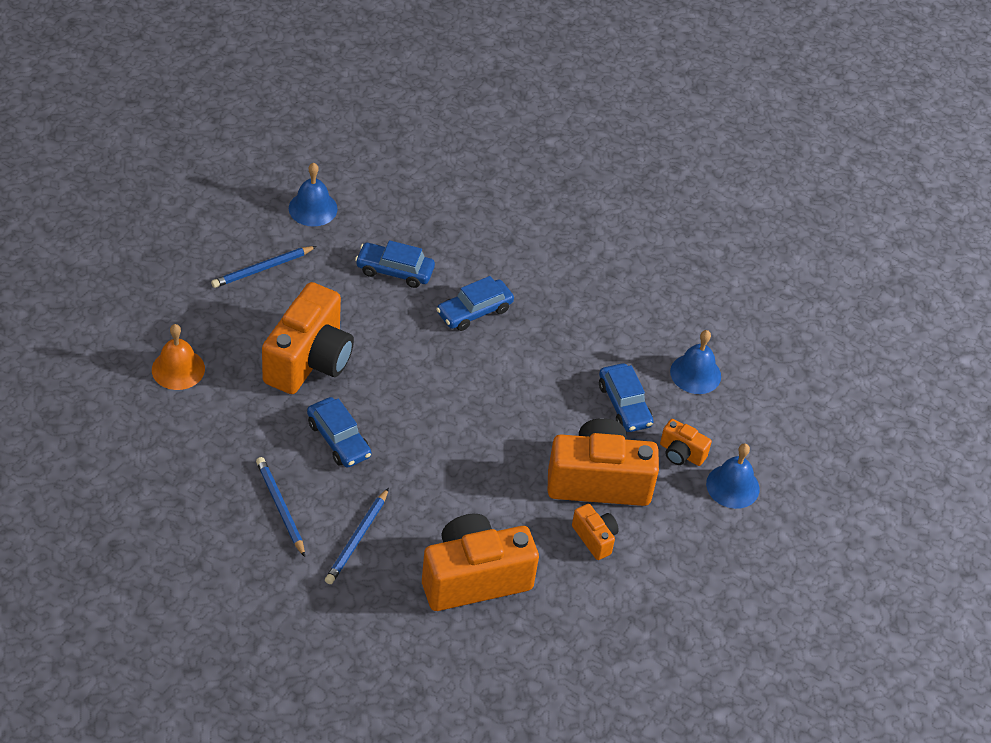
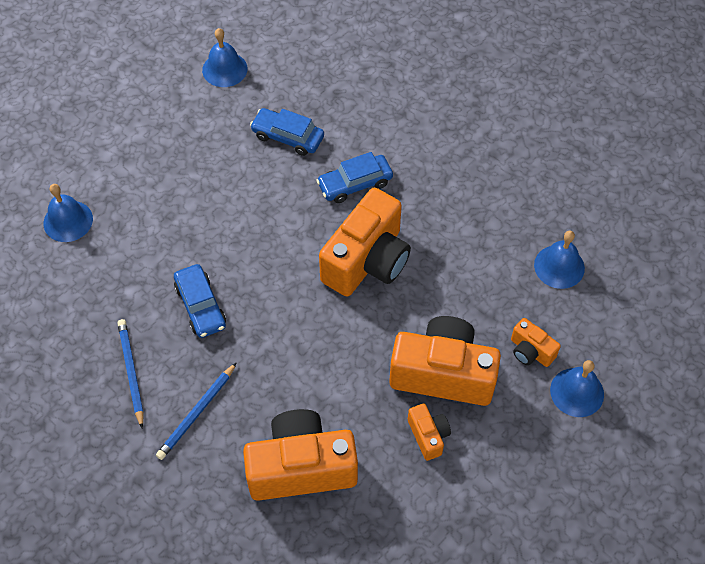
camera: 15 degrees right, 10 degrees up
orange bell [152,324,205,390] -> blue bell [43,184,93,242]
blue pencil [211,246,317,288] -> none
orange camera [262,282,354,394] -> orange camera moved to [319,188,411,297]
blue car [599,363,653,432] -> none

